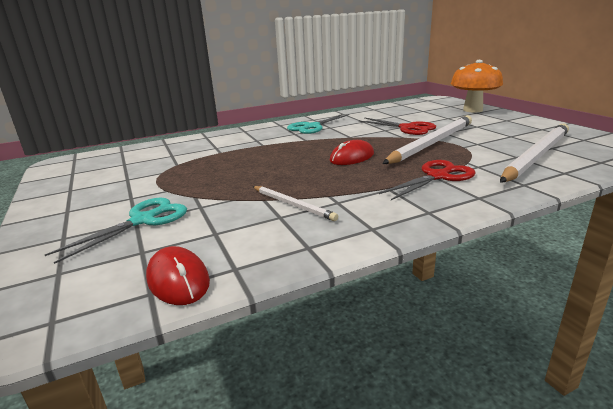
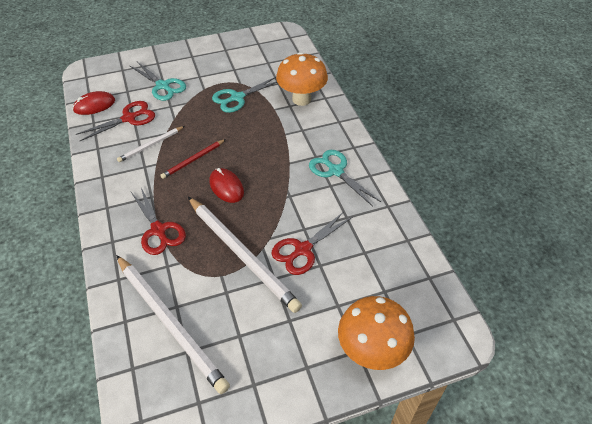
camera: 95 degrees right, 25 degrees up
none -> red scissors [76,101,155,141]
none -> red pencil [160,139,226,179]
none -> turquoise scissors [212,77,277,113]
none -> orange mushroom [276,52,328,106]

